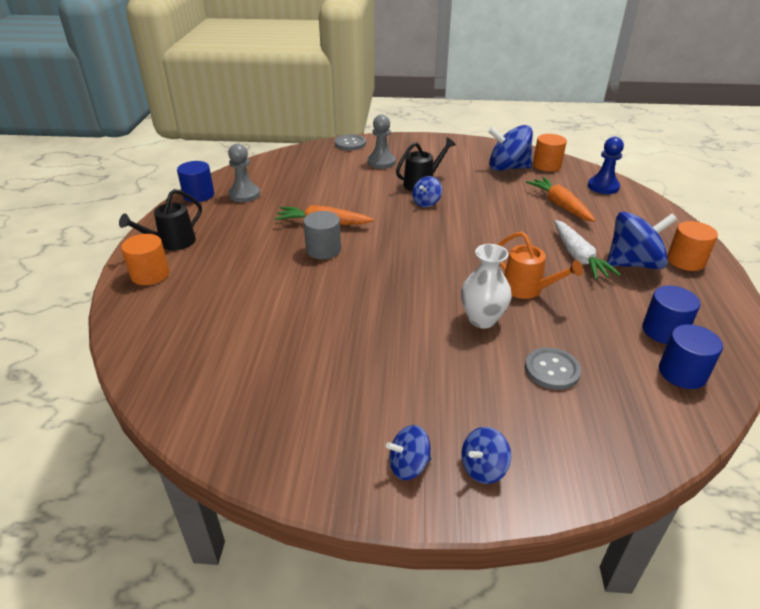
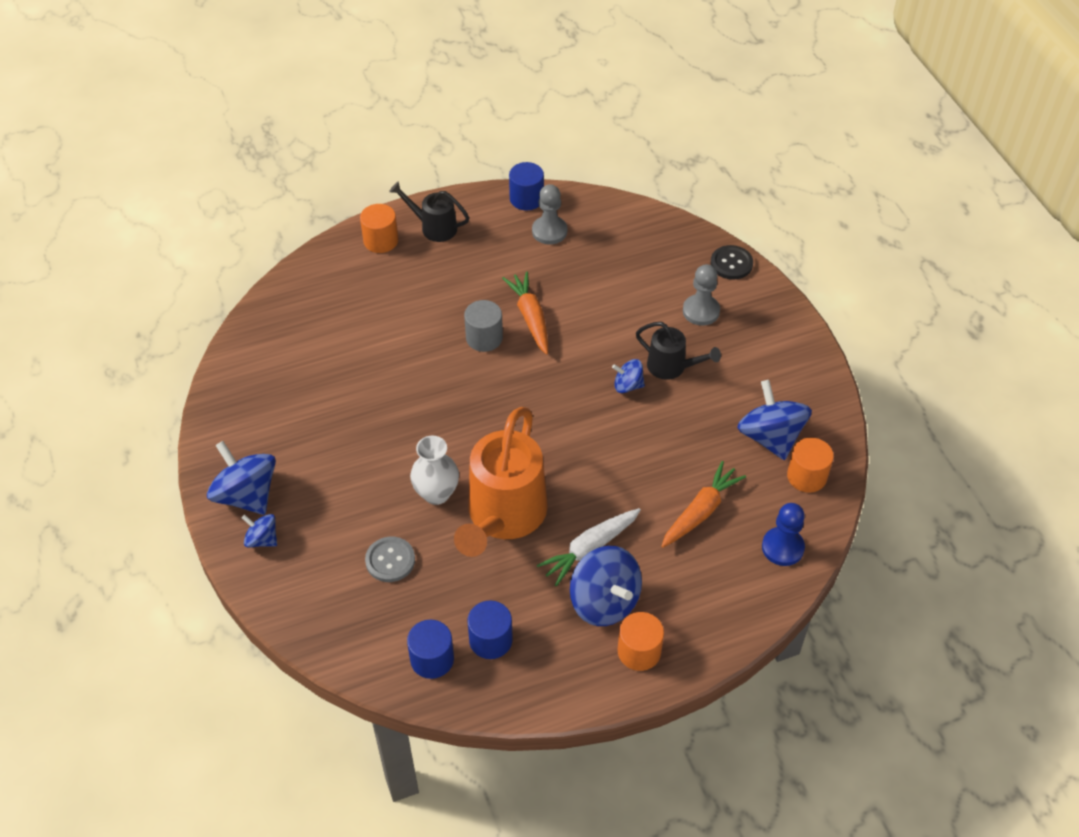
camera: 65 degrees right, 15 degrees up
grey button [335,134,366,150] -> black button [711,245,753,280]
blue spinning top [386,425,431,480] -> blue spinning top [207,441,276,515], size x1.88
orange watering can [498,232,583,299] -> orange watering can [454,407,548,557], size x1.94

